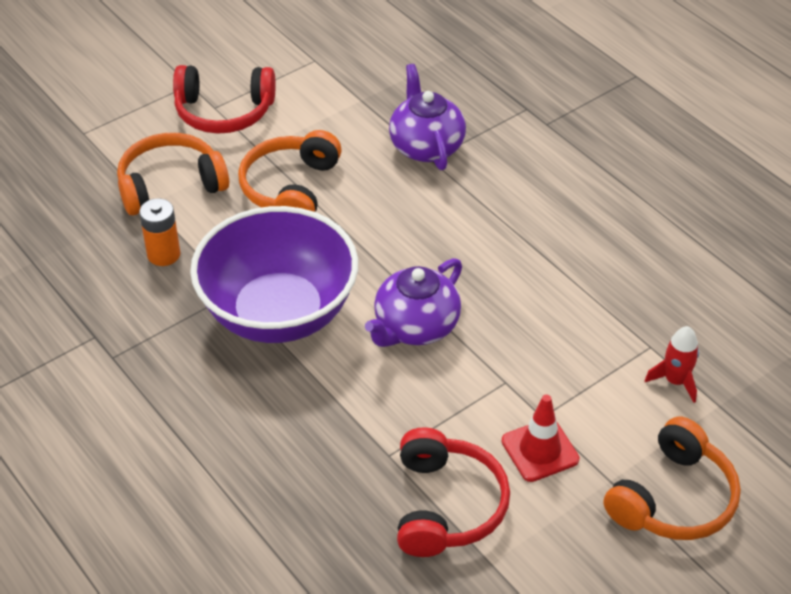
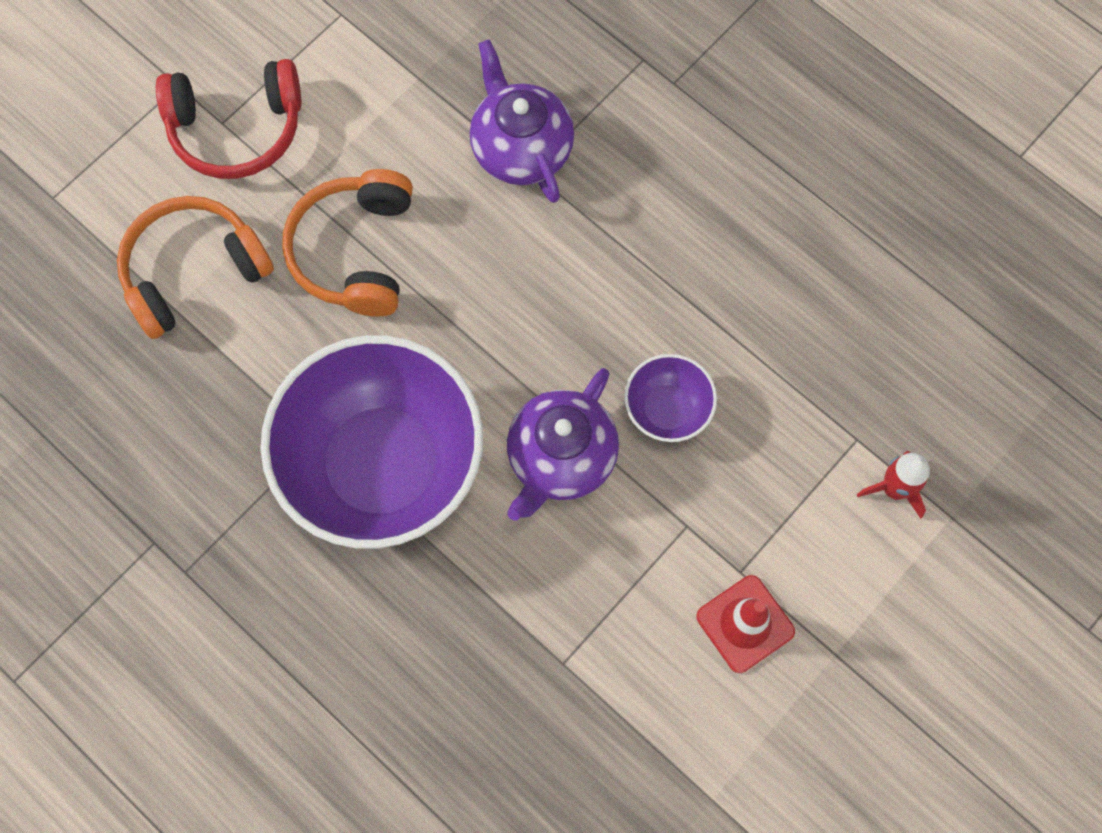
camera: 10 degrees left, 25 degrees up
orange battery [139,198,181,266] -> none
red headphones [397,427,510,557] -> none
orange headphones [604,417,741,540] -> none
none -> purple bowl [624,354,717,442]

